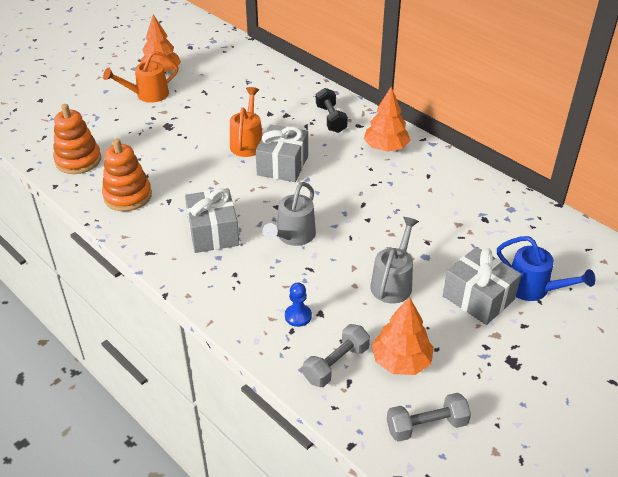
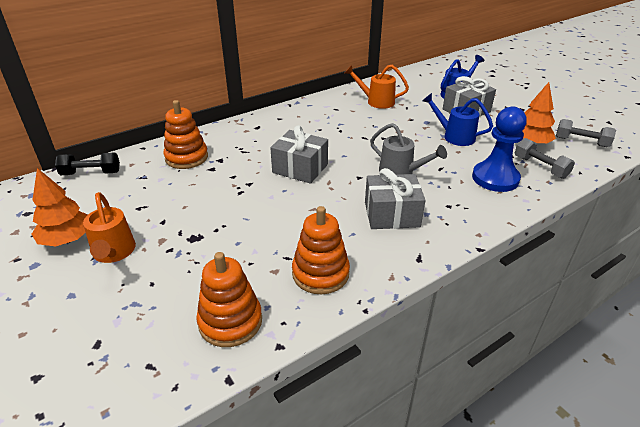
camera: 80 degrees left, 5 degrees down
orange watering can [230,87,263,157] -> orange watering can moved to [345,65,409,109]
blue pawn [285,282,312,327] -> blue pawn [472,107,527,192], size x2.10
black dumbbell [316,88,348,133] -> black dumbbell moved to [55,153,120,175]
orange tree [364,87,411,152] -> none
grey watering can [370,217,419,303] -> blue watering can [422,93,493,146]
grey dumbbell [387,393,471,442] -> grey dumbbell turned 60 degrees counterclockwise [556,119,616,147]
none -> orange stacking toy [164,100,208,169]

